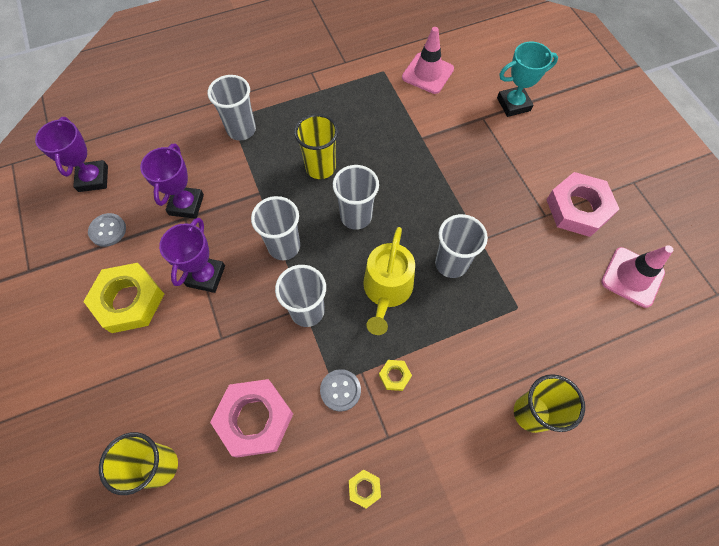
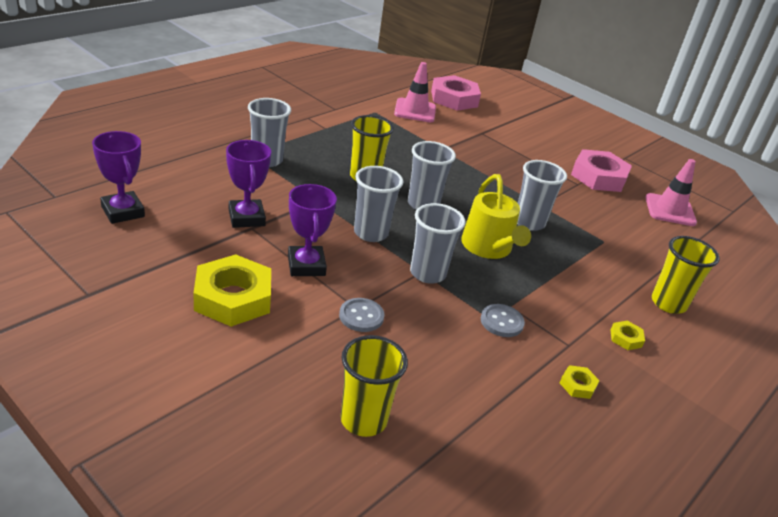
camera: 30 degrees left, 30 degrees down
grey button [88,213,126,247] -> grey button moved to [339,298,384,332]
pink nut [210,379,293,457] -> pink nut moved to [431,75,481,111]
yellow nut [379,360,412,391] -> yellow nut moved to [611,321,645,350]
turquoise trophy [497,42,558,117] -> none

